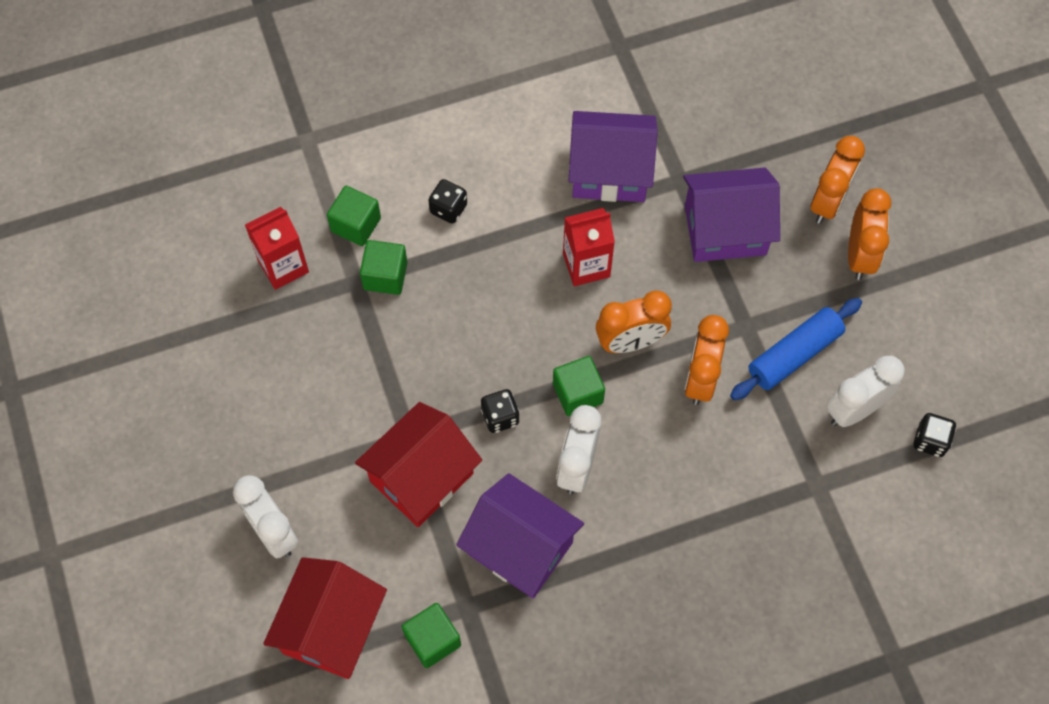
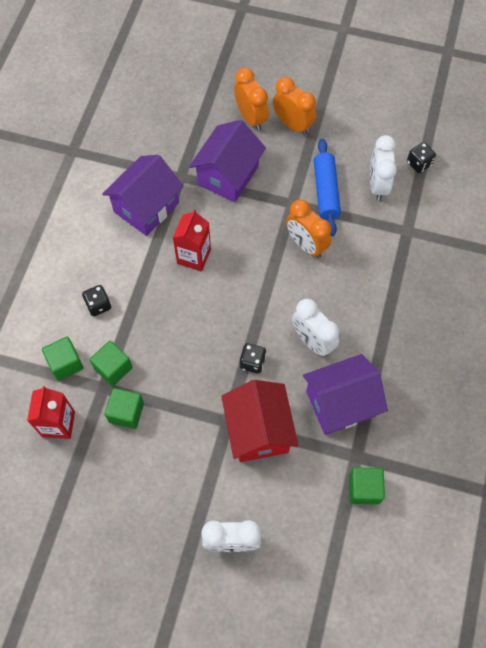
camera: 55 degrees left, 0 degrees up
red house [263,557,387,679] -> none
green cube [553,356,605,416] -> green cube moved to [105,388,144,429]
orange clock [596,290,672,353] -> none

